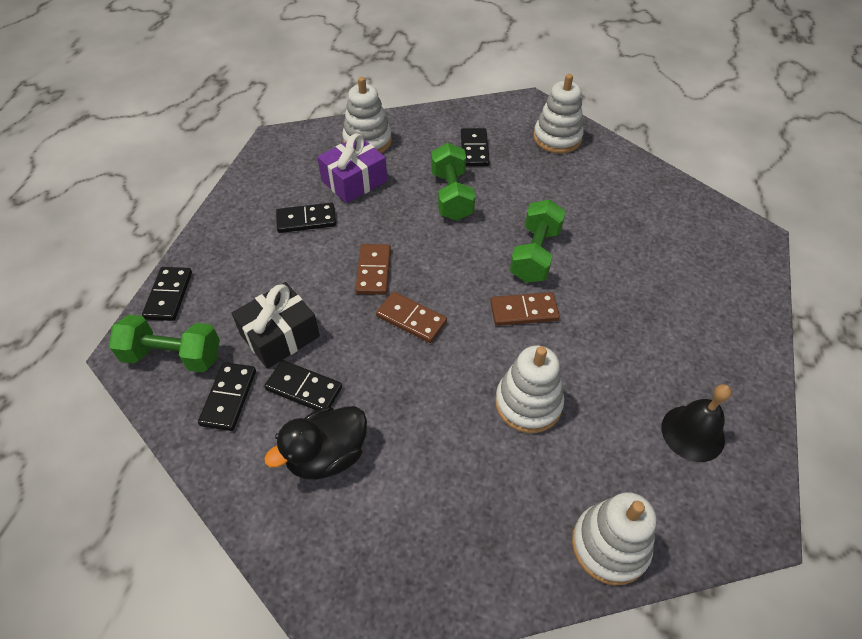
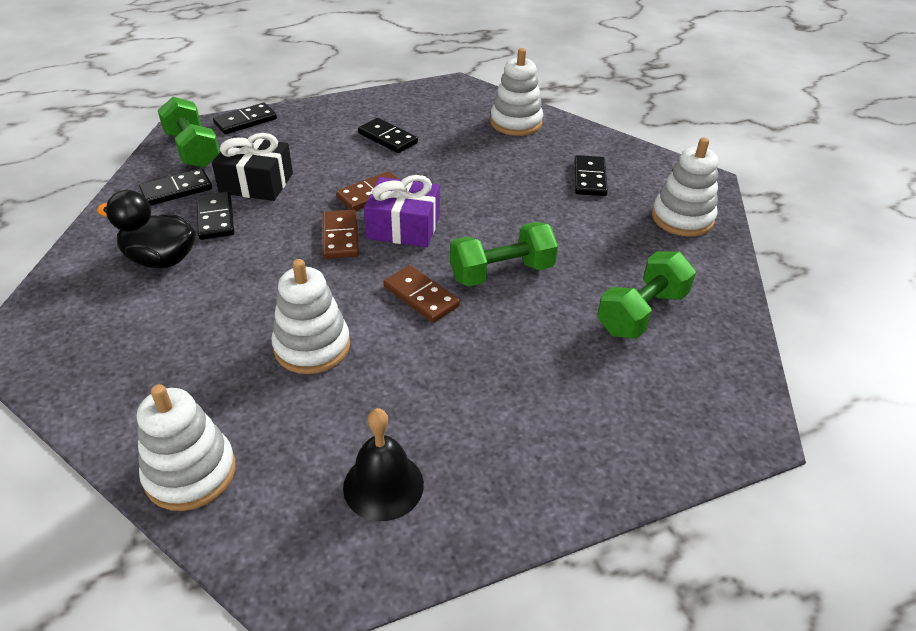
camera: 50 degrees right, 10 degrees down
purple gift [317,133,387,203] -> purple gift moved to [364,175,440,247]
green dumbbell [431,143,475,221] -> green dumbbell moved to [597,251,696,339]
black domino [461,128,490,166] -> black domino turned 45 degrees counterclockwise [574,155,608,196]

